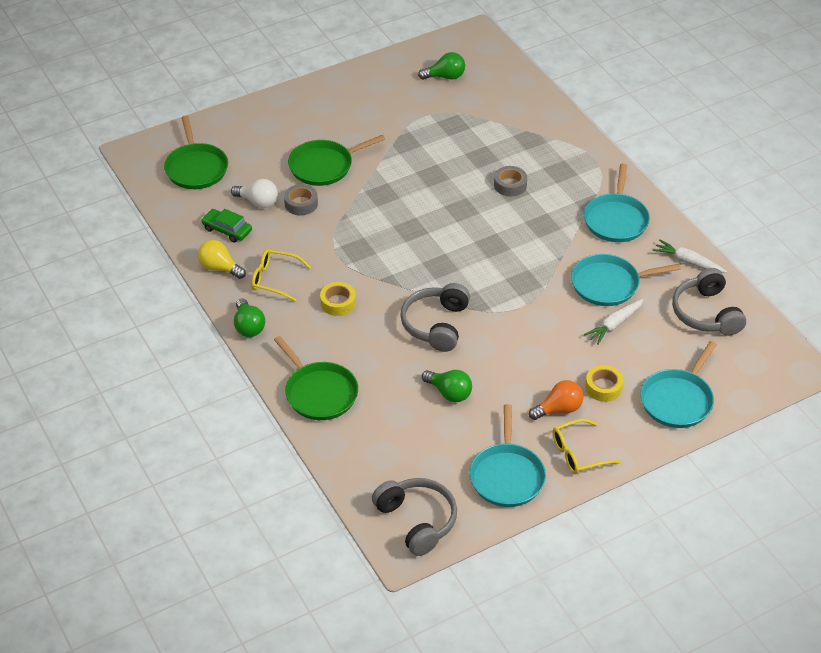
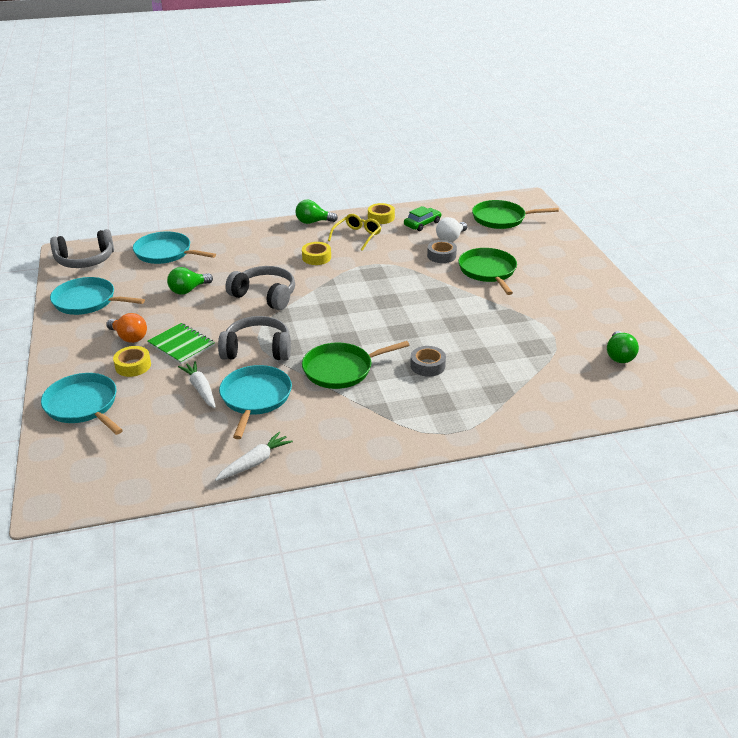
camera: 105 degrees right, 10 degrees down
yellow light bulb [198,240,246,279] -> yellow tape [368,203,395,224]
green pan [274,336,358,420] -> green pan moved to [302,341,410,389]
orange light bulb [529,380,584,420] -> orange light bulb turned 45 degrees counterclockwise [106,313,147,343]
yellow glasses [552,419,621,474] -> none
turquoise pan [584,164,650,242] -> turquoise pan moved to [133,232,216,264]
grey headphones [672,268,746,336] -> grey headphones moved to [218,316,291,360]
none -> green notebook [147,323,215,364]

